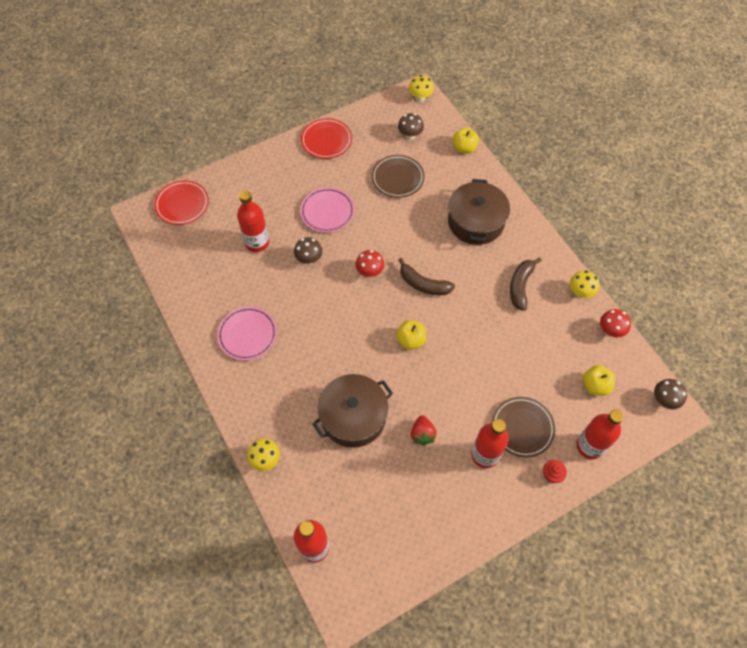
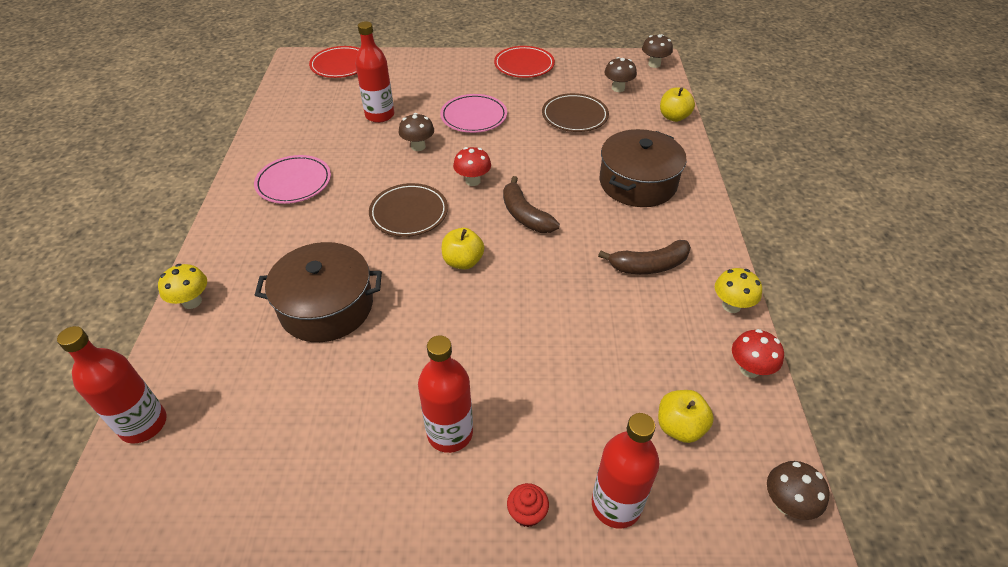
camera: 30 degrees right, 15 degrees down
yellow mushroom [409,75,434,102] -> brown mushroom [642,34,673,68]
red strawberry [411,415,437,446] -> none
brown plate [492,397,555,458] -> brown plate moved to [369,183,448,237]
brown banana [510,257,542,311] -> brown banana turned 150 degrees counterclockwise [598,240,691,274]

